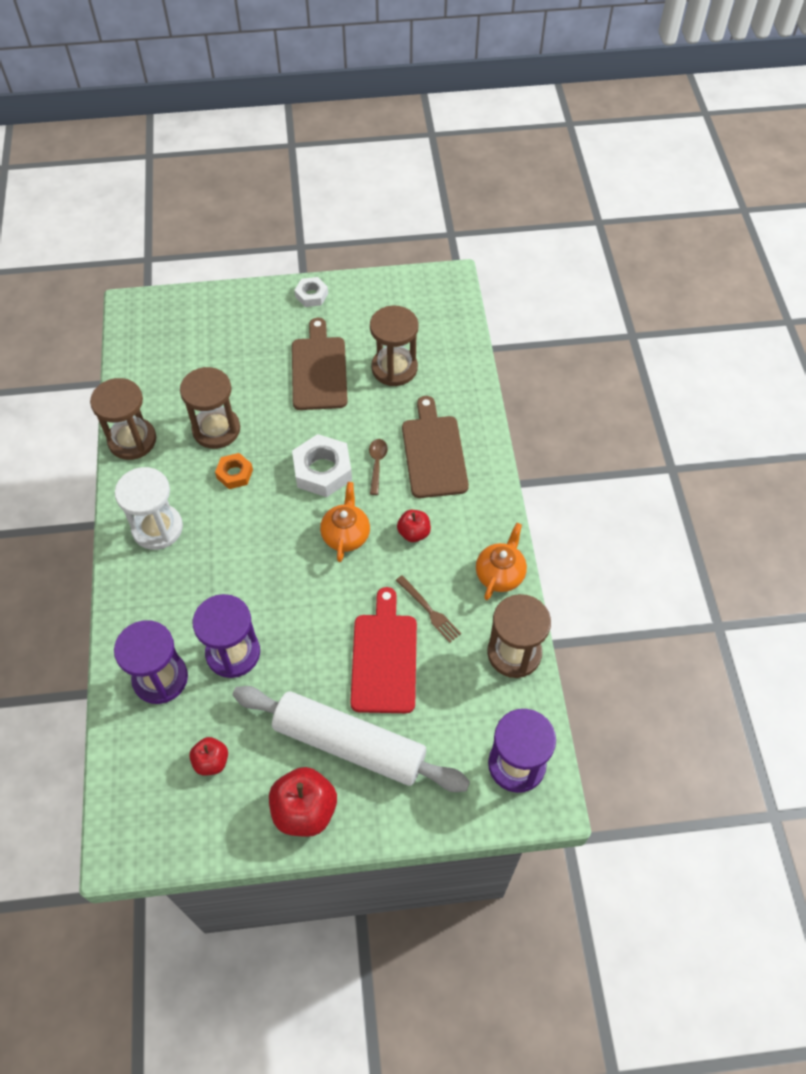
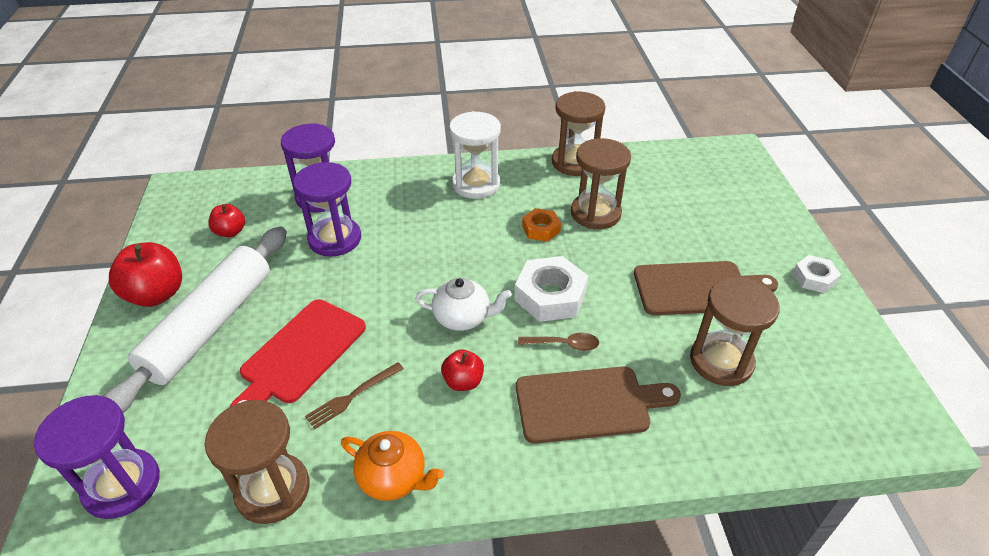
camera: 90 degrees right, 15 degrees down
orange teapot [320,482,370,562] -> white teapot [415,278,512,331]
red cutting board [350,587,417,713] -> red cutting board turned 120 degrees clockwise [230,299,366,407]

